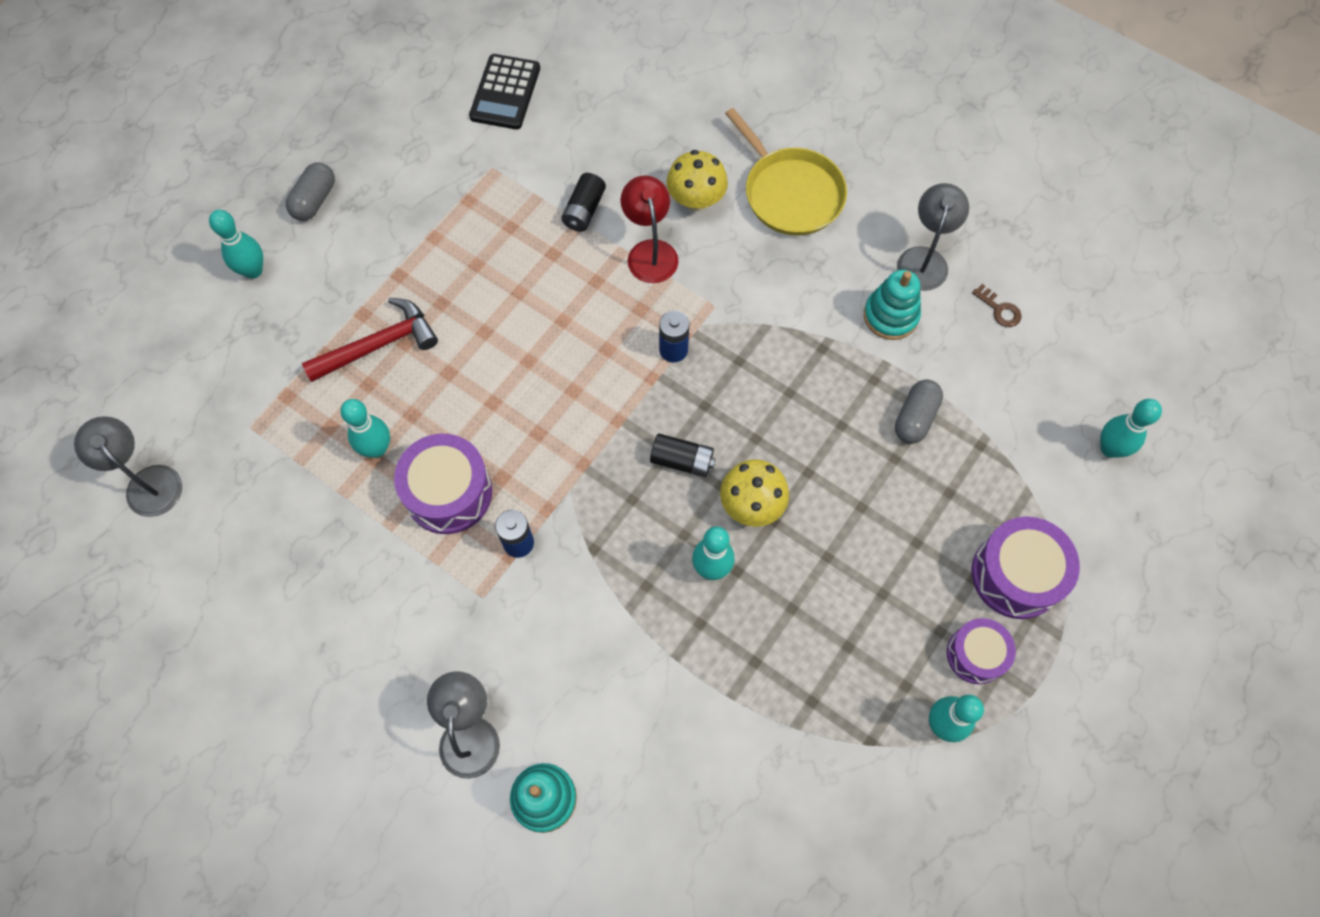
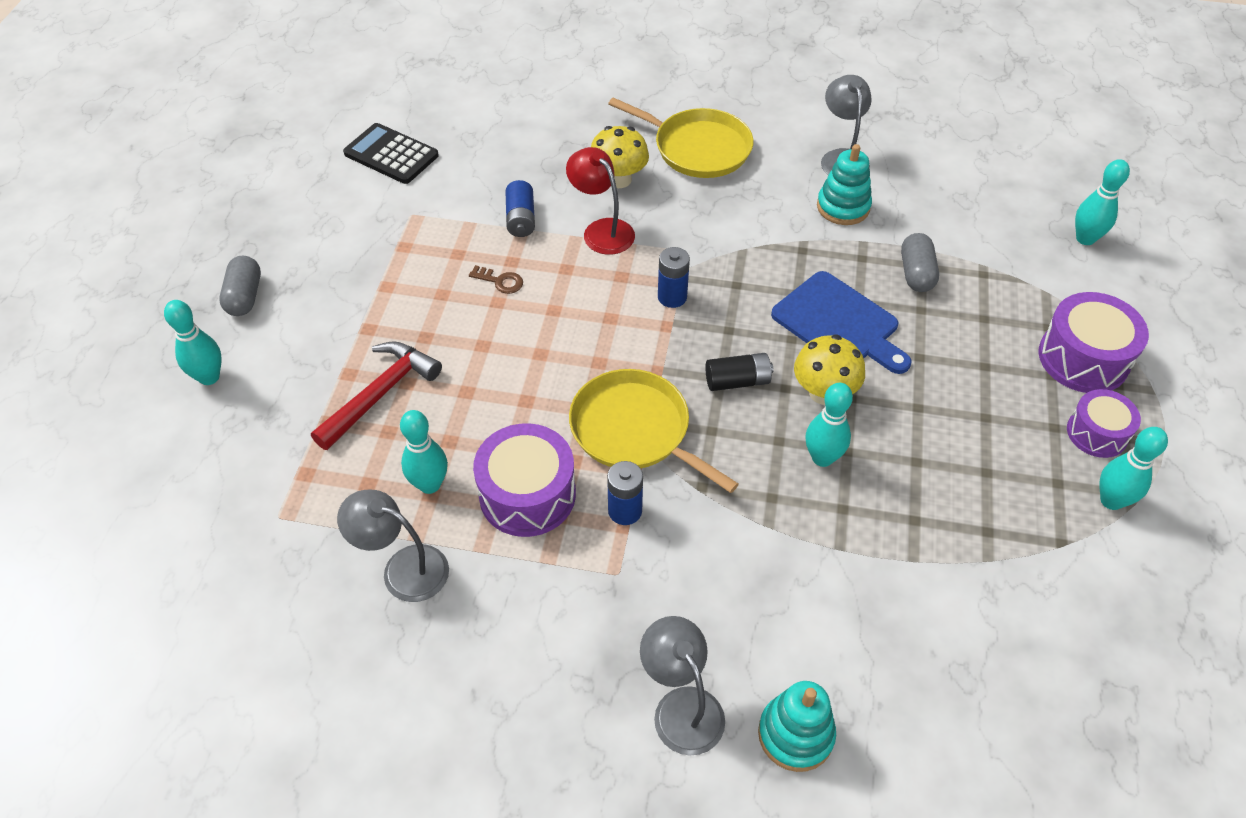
camera: 25 degrees left, 15 degrees down
grey lamp [74,416,182,517] -> grey lamp moved to [337,490,449,602]
black calculator [469,54,540,129] -> black calculator turned 135 degrees clockwise [343,123,439,184]
black battery [561,173,606,232] -> blue battery [505,180,535,237]
brown key [972,284,1022,327] -> brown key moved to [469,265,523,294]
none -> yellow pan [569,369,739,493]
none -> blue cutting board [771,271,912,374]

